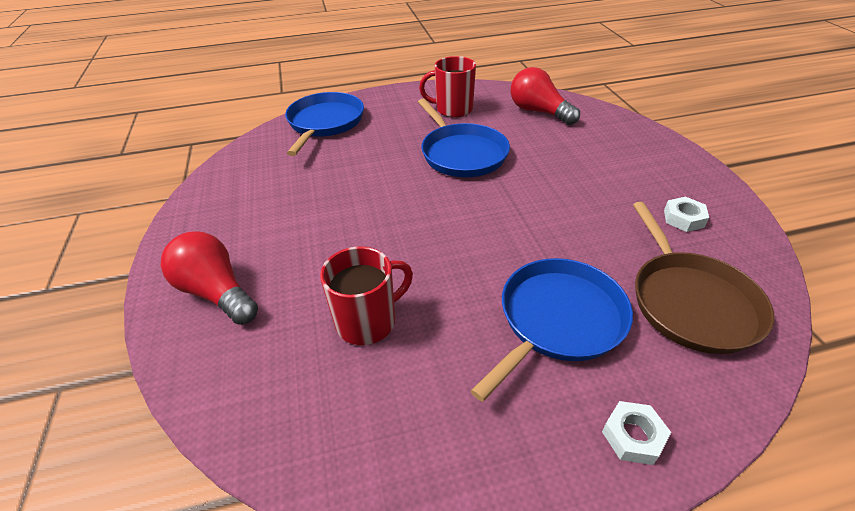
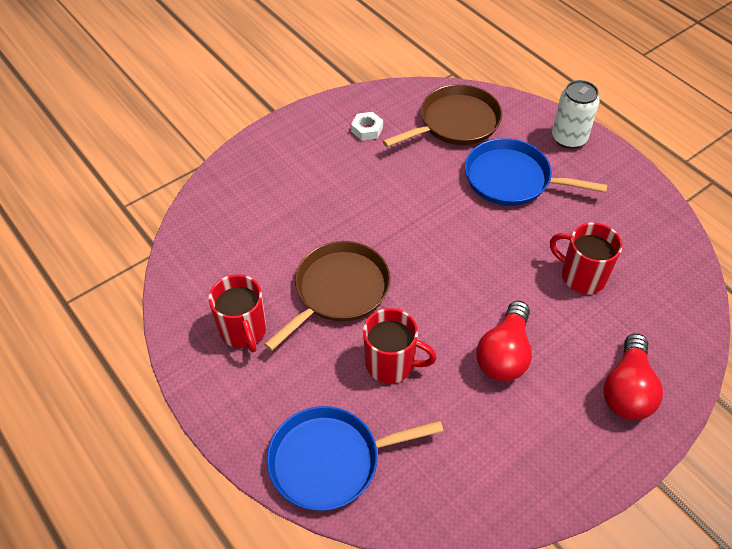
camera: 115 degrees left, 10 degrees up
blue pan [418,99,510,177] -> brown pan [264,241,391,351]
red light bulb [510,67,580,125] -> red light bulb moved to [476,301,532,382]
white nut [602,401,671,465] -> white can [552,80,600,149]
none -> red mug [363,308,437,383]

